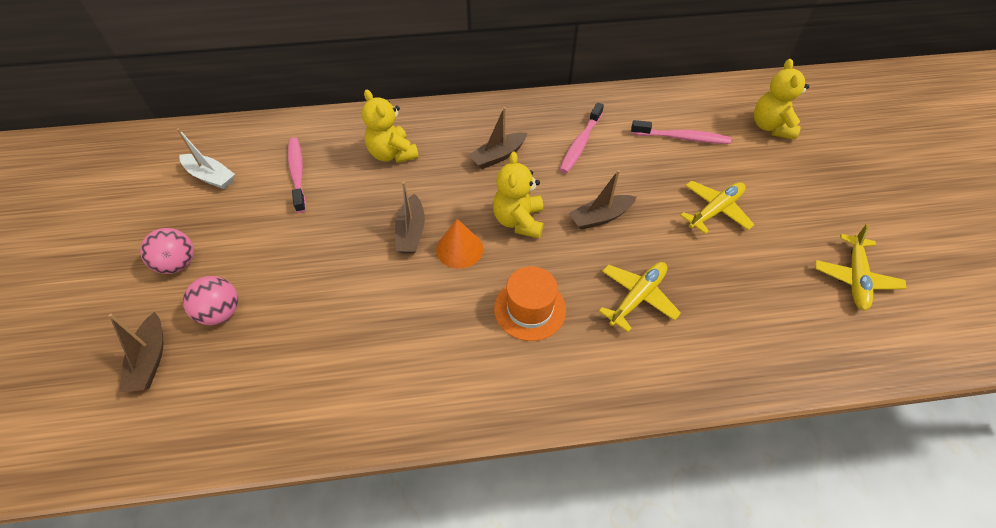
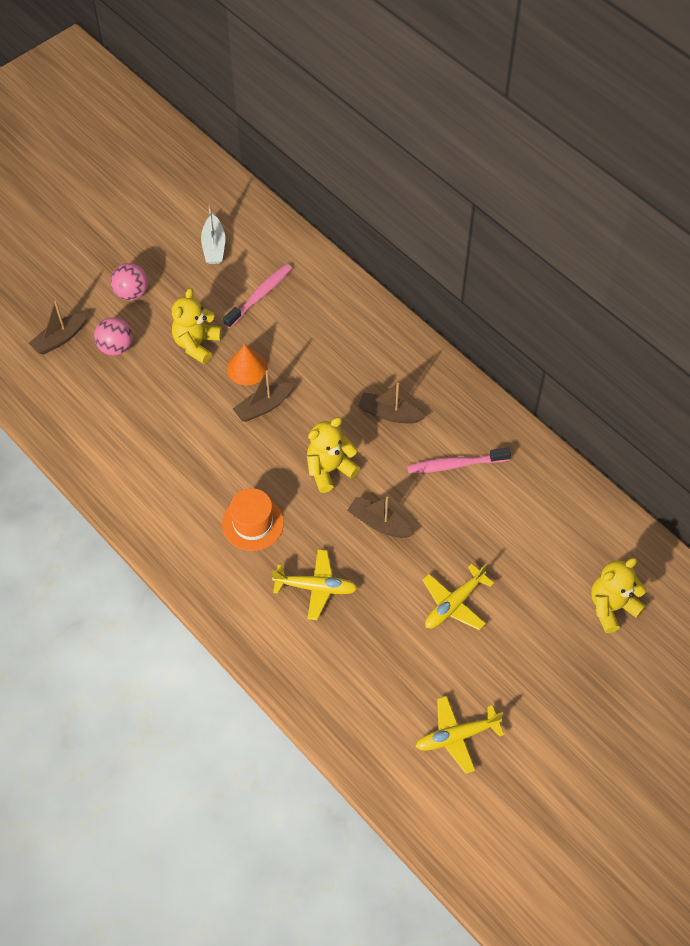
camera: 55 degrees right, 5 degrees up
yellow teddy bear [362,90,419,163] -> yellow teddy bear moved to [172,288,222,364]
orange cone [436,219,483,269] -> orange cone moved to [227,344,268,385]
pink toothbrush [631,120,731,144] -> none
yellow plane [680,181,755,234] -> yellow plane turned 120 degrees clockwise [422,564,494,630]

